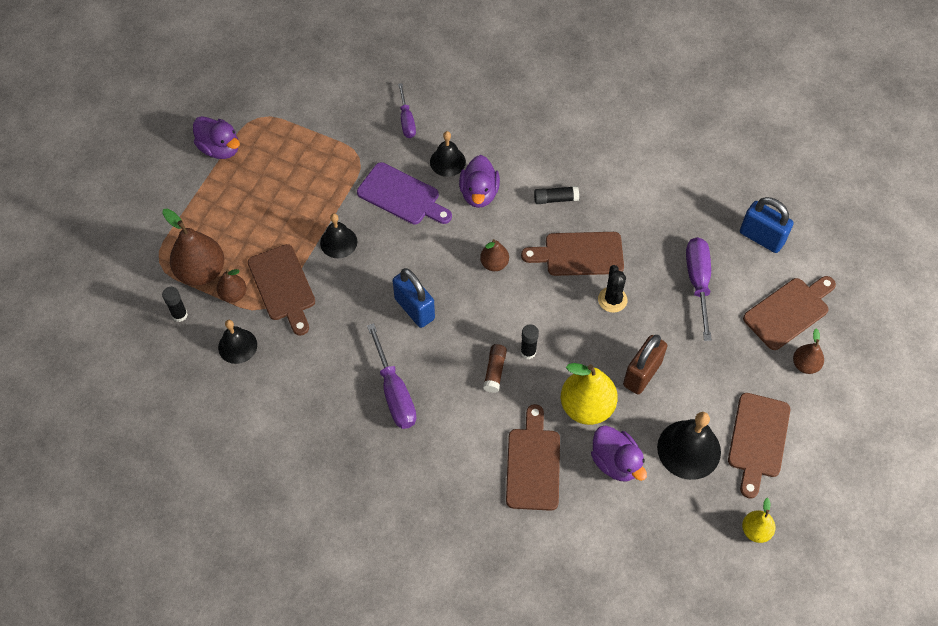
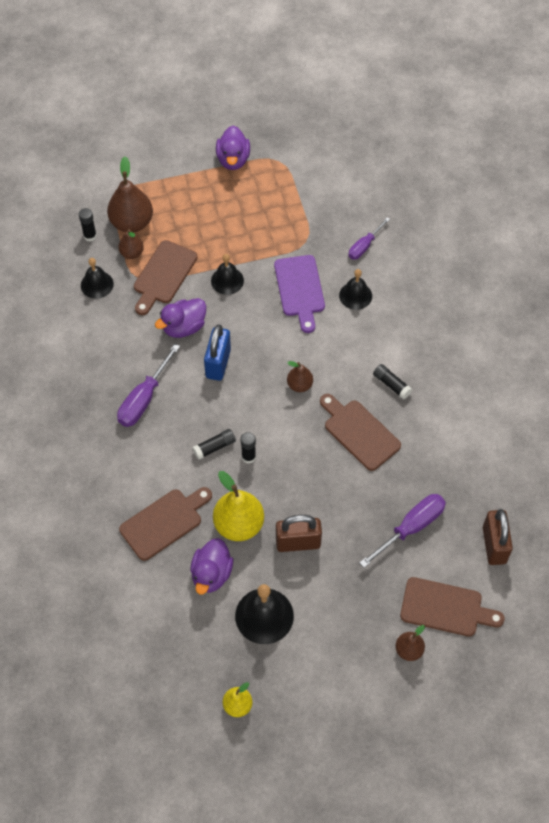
camera: 50 degrees right, 0 degrees up
purple duck [459,155,500,208] -> purple duck moved to [155,298,206,338]
brown glue stick [483,344,507,393] -> black glue stick [192,429,236,460]
black cactus [598,265,627,313] -> none
brown cutting board [728,393,790,498] -> none
blue padlock [740,197,794,253] -> brown padlock [483,509,513,565]

